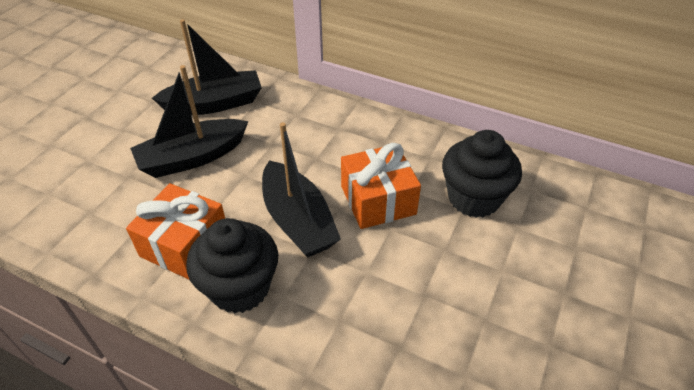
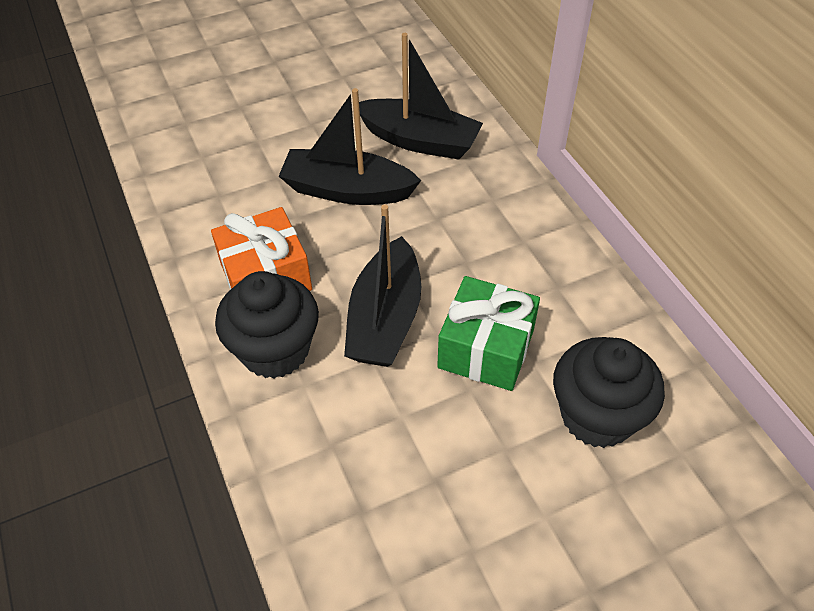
camera: 40 degrees right, 5 degrees up
orange gift [341,143,421,229] -> green gift [437,276,540,391]

